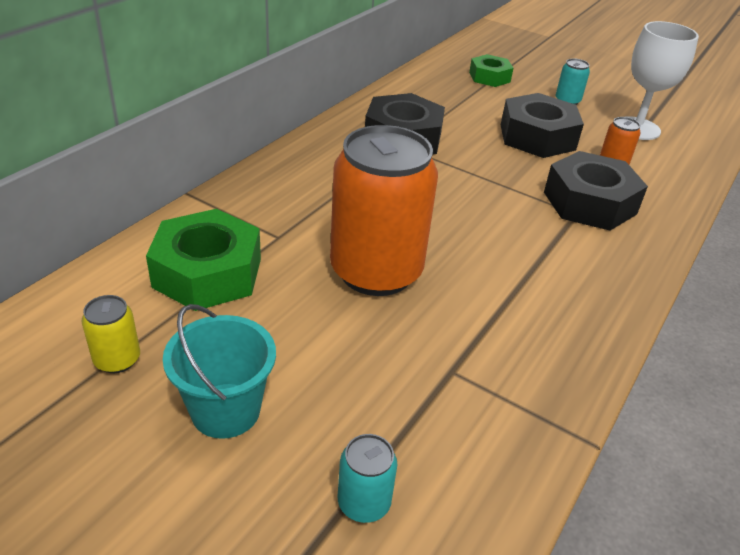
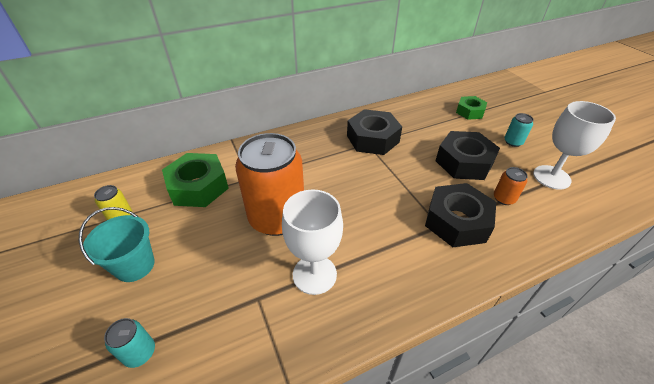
camera: 35 degrees right, 5 degrees up
none -> white goblet [282,189,343,295]

